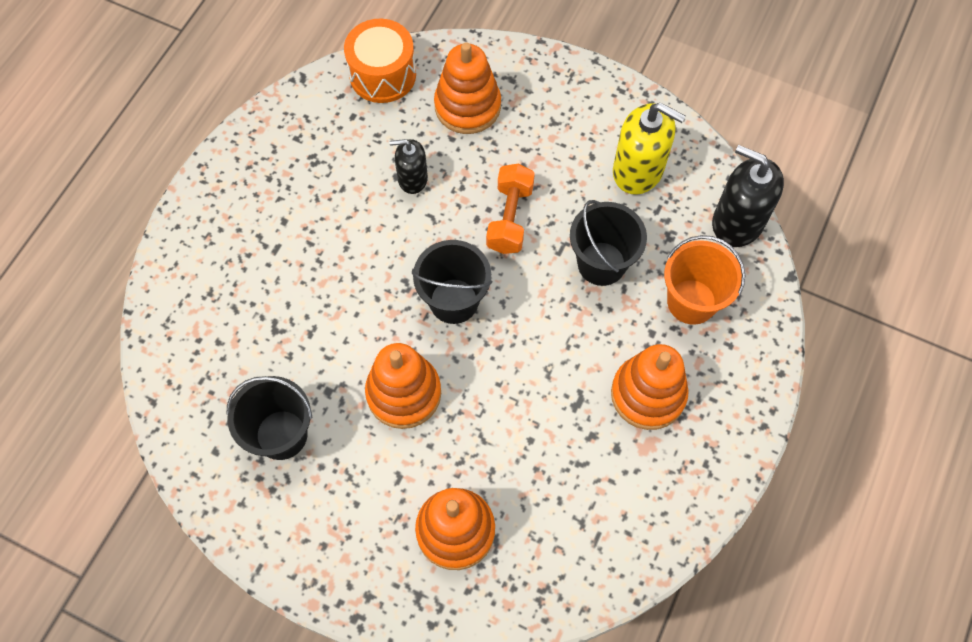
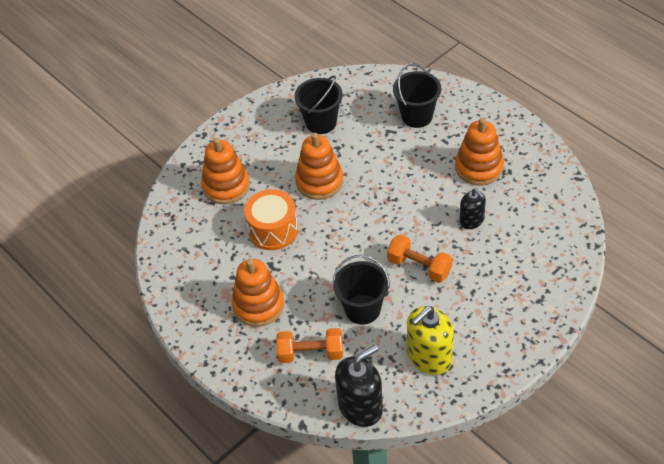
camera: 115 degrees right, 15 degrees down
orange drum [344,19,416,103] -> orange drum moved to [244,189,298,250]
black soap dispenser [390,139,428,194] -> black soap dispenser turned 120 degrees clockwise [459,189,486,229]
black bucket [412,240,492,324] -> black bucket moved to [393,63,441,128]
orange stacking toy [434,42,501,134] -> orange stacking toy moved to [455,118,504,185]
orange bucket [664,235,745,325] -> orange dumbbell [276,328,343,363]

